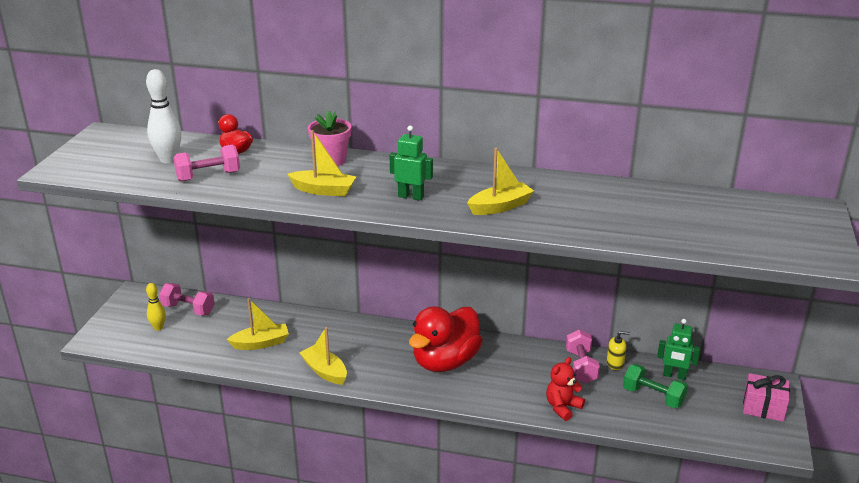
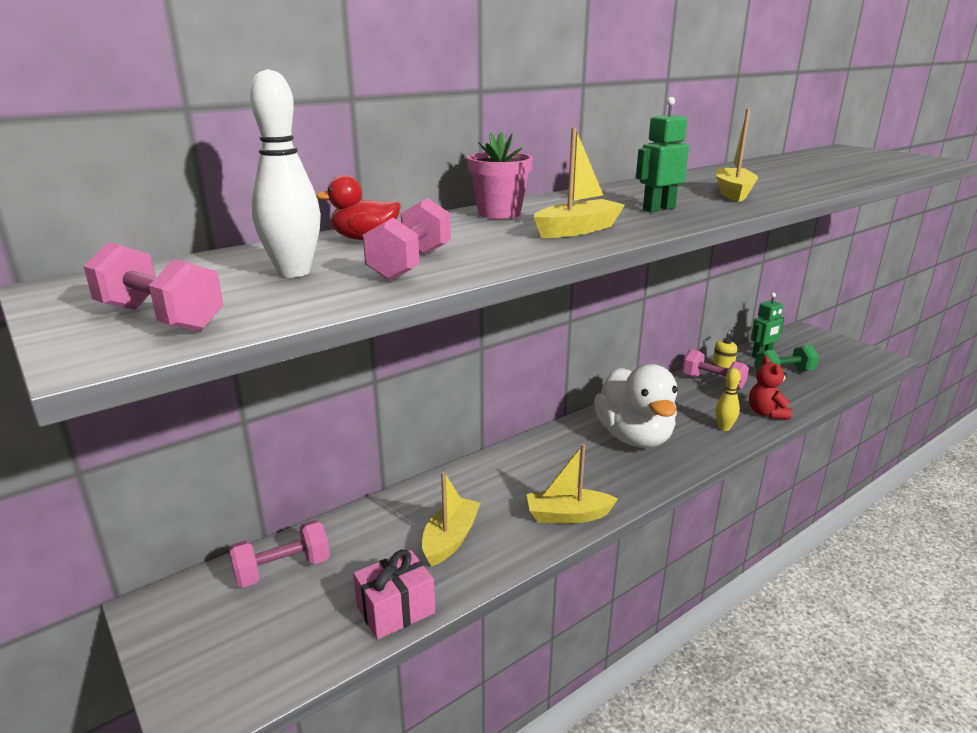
camera: 50 degrees left, 5 degrees down
yellow bowling pin [146,283,166,330] -> yellow bowling pin moved to [716,368,741,431]
red duck [409,306,483,372] -> white duck [594,364,677,448]
pink gift [743,373,790,422] -> pink gift moved to [353,549,435,640]
none -> pink dumbbell [83,242,223,331]

